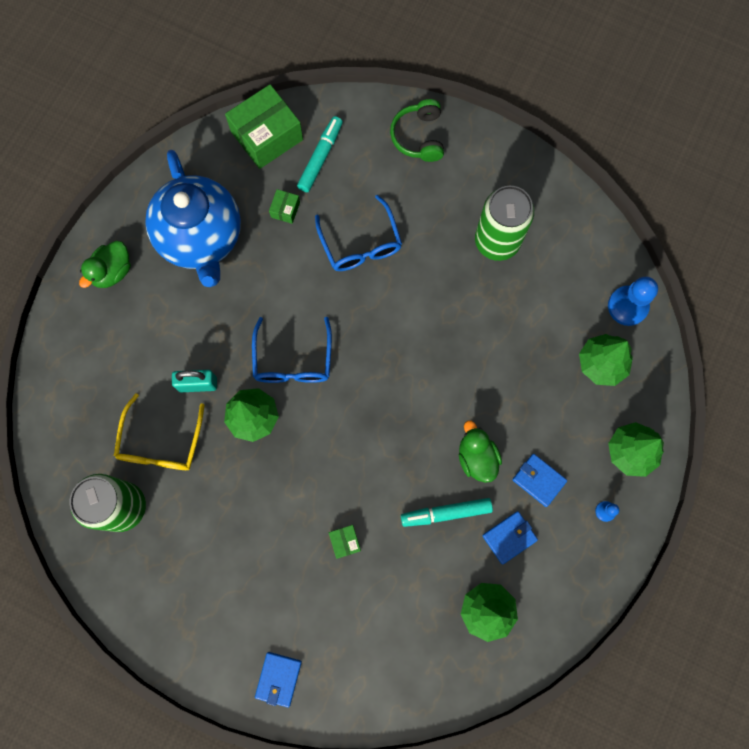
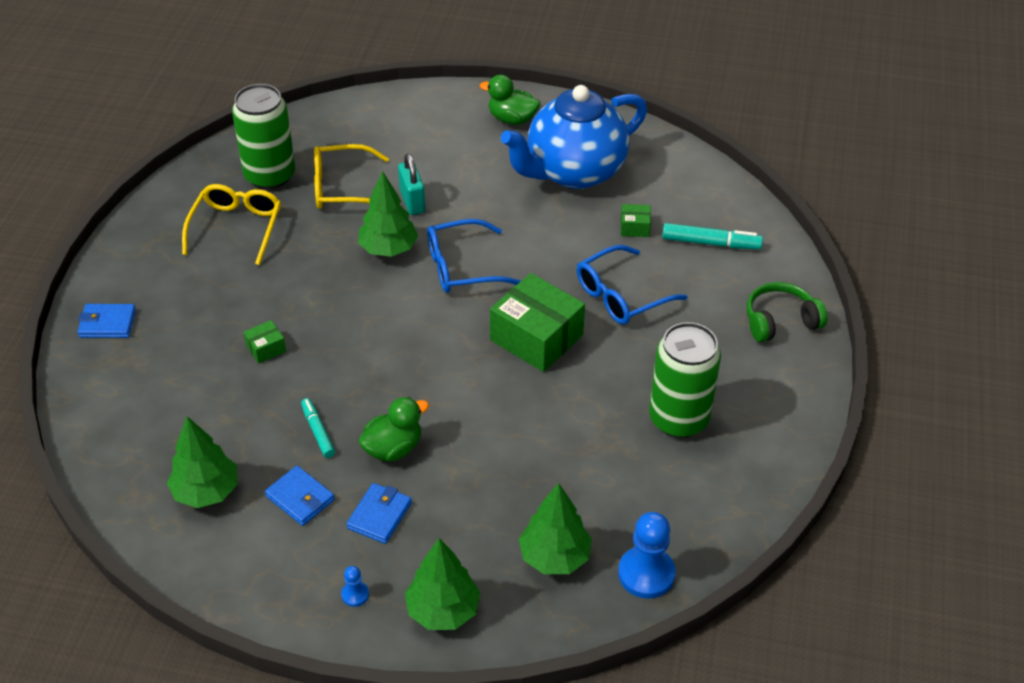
camera: 75 degrees right, 30 degrees down
green box [225,84,303,169] -> green box moved to [490,273,585,372]
turquoise marker [401,498,493,527] -> turquoise marker [301,398,335,458], size x0.66
none -> yellow glasses [182,184,281,265]

